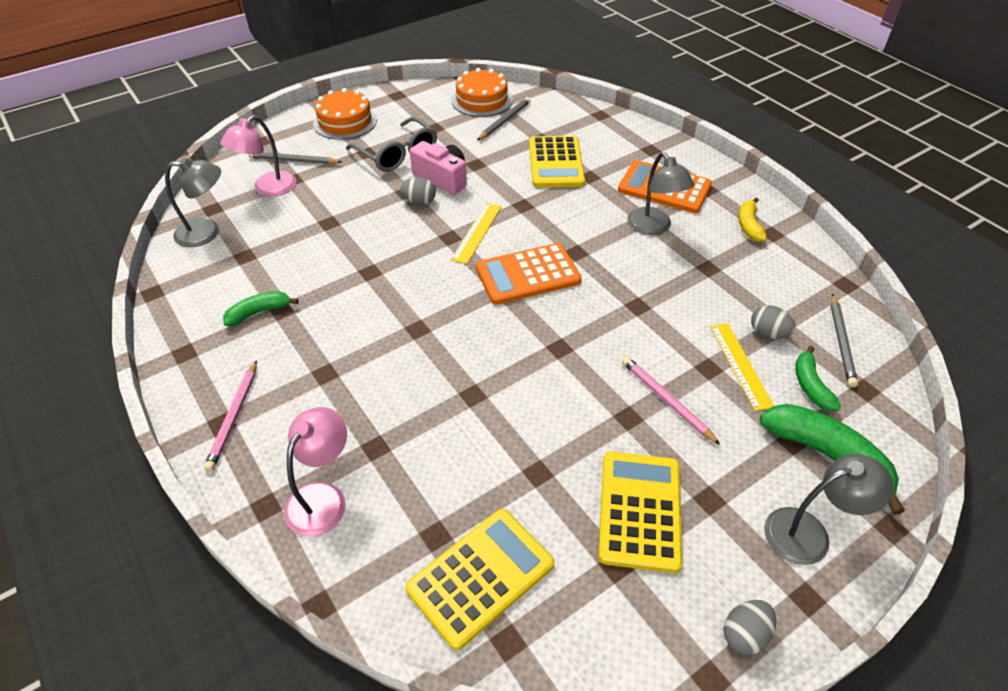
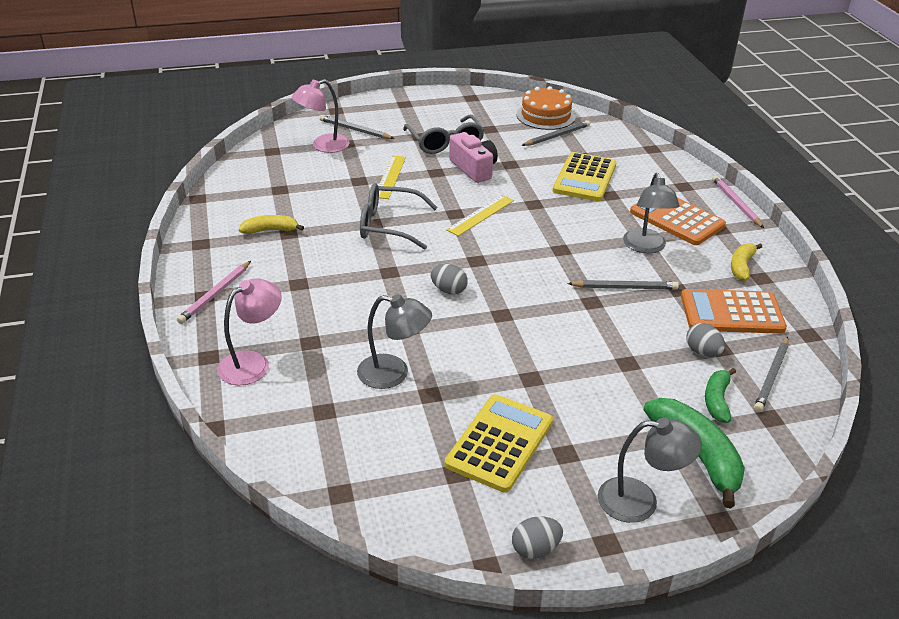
camera: 20 degrees right, 10 degrees down
grey lamp [165,157,221,247] -> grey lamp moved to [357,294,432,389]
green banana [223,291,299,326] -> yellow banana [239,215,304,234]
orange cake [313,88,377,140] -> none
grey egg [400,177,436,205] -> grey egg moved to [430,264,468,295]
yellow calculator [405,509,555,650] -> none
orange calculator [476,243,582,305] -> orange calculator moved to [681,289,787,334]
pink pencil [622,356,720,445] -> pink pencil moved to [712,175,764,228]
yellow ruler [710,323,774,411] -> yellow ruler moved to [379,156,406,199]
none -> grey glasses [360,183,438,250]
none -> grey pencil [567,280,679,290]

